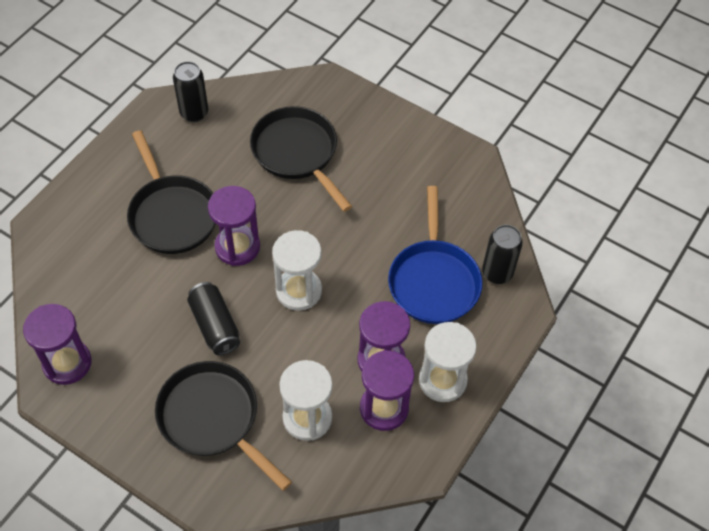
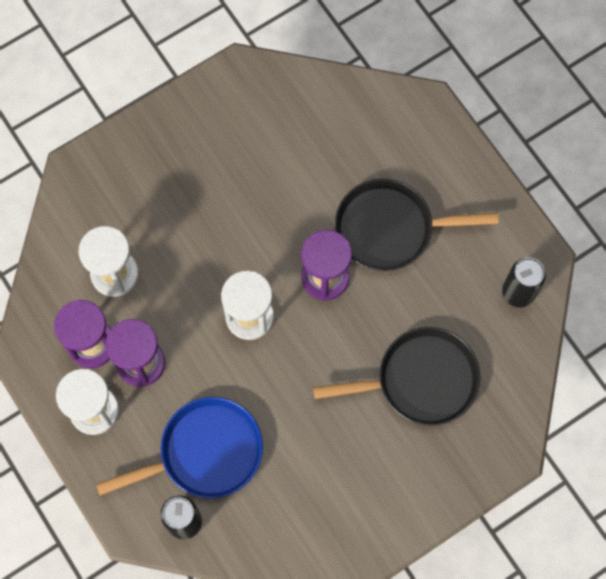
camera: 115 degrees right, 15 degrees up
purple hourglass [23,304,91,385] -> none
black pan [155,361,292,491] -> none
black can [187,282,240,355] -> none
blue pan [388,186,482,324] -> blue pan turned 135 degrees clockwise [96,397,263,498]

